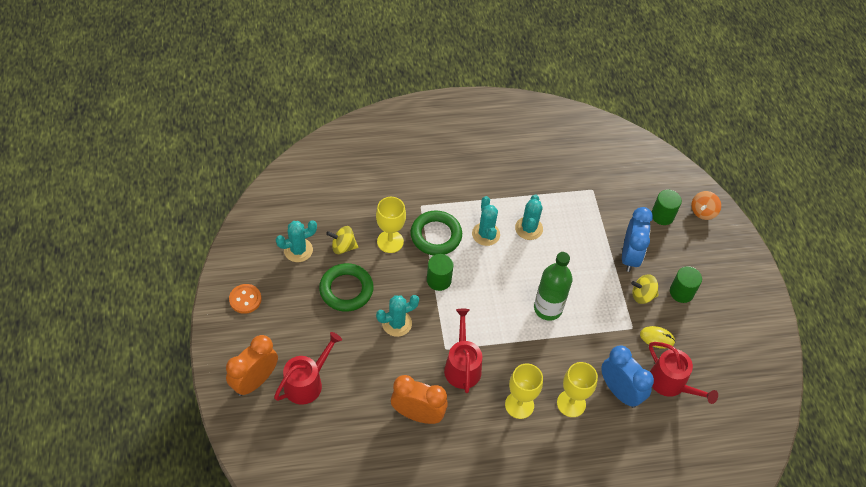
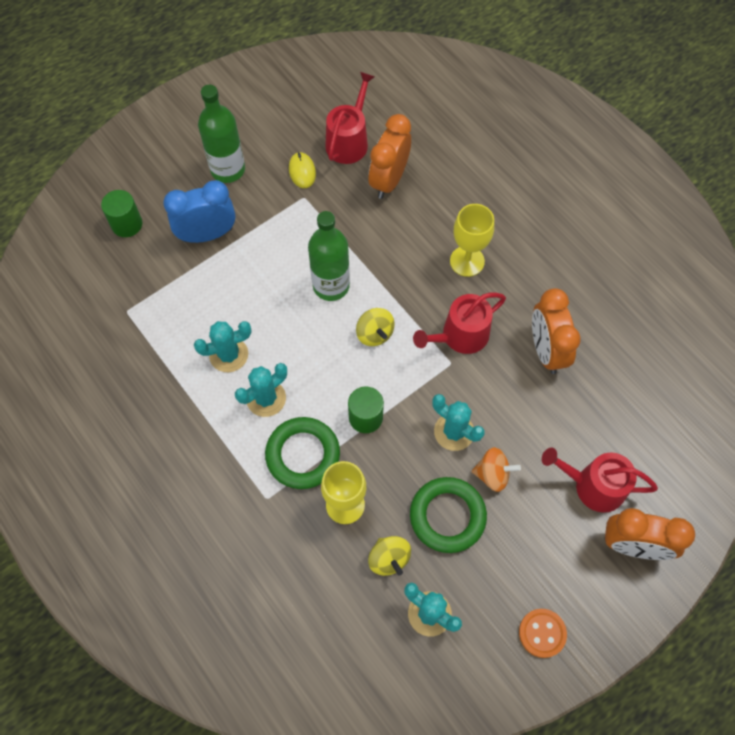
camera: 115 degrees left, 10 degrees up
yellow goblet [557,362,598,417] -> none
blue clock [601,345,654,408] -> orange clock [368,114,411,199]
yellow spinning top [631,274,659,304] -> yellow spinning top moved to [356,308,395,346]
green cylinder [670,266,702,303] -> green bottle [198,85,245,183]
orange spinning top [692,191,721,220] -> orange spinning top moved to [472,447,521,492]

